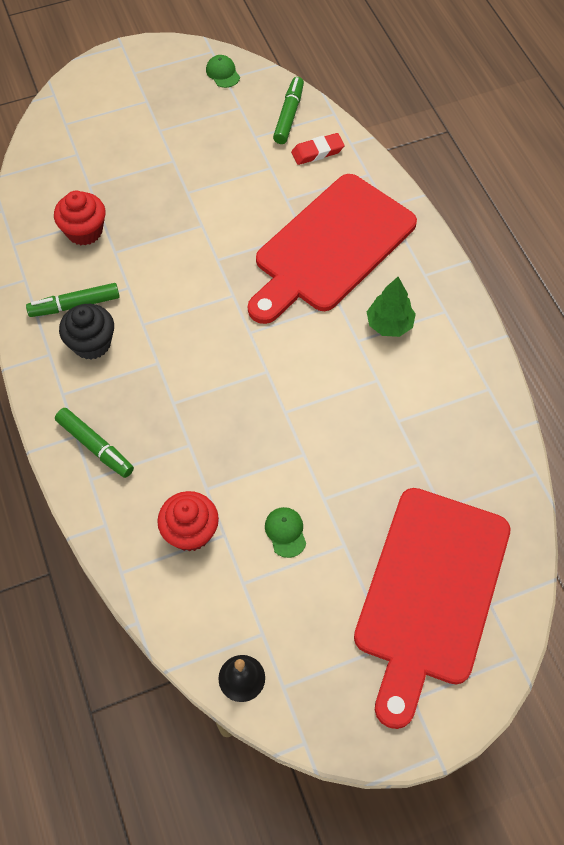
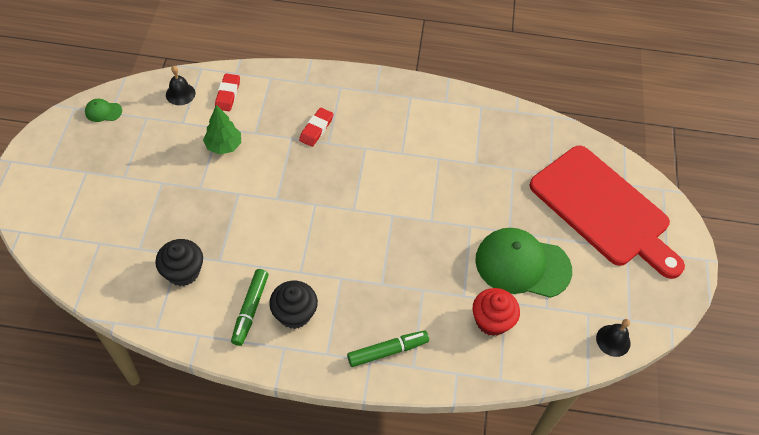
camera: 65 degrees left, 5 degrees down
red cupcake [54,191,106,246] -> black cupcake [155,239,203,286]
red cutting board [248,174,417,324] -> red eraser [299,108,333,147]
green cap [265,507,306,558] -> green cap [475,228,572,298], size x2.42
green marker [273,77,304,144] -> black bell [166,66,195,105]
green tree [367,277,416,337] -> green tree moved to [203,105,241,155]

